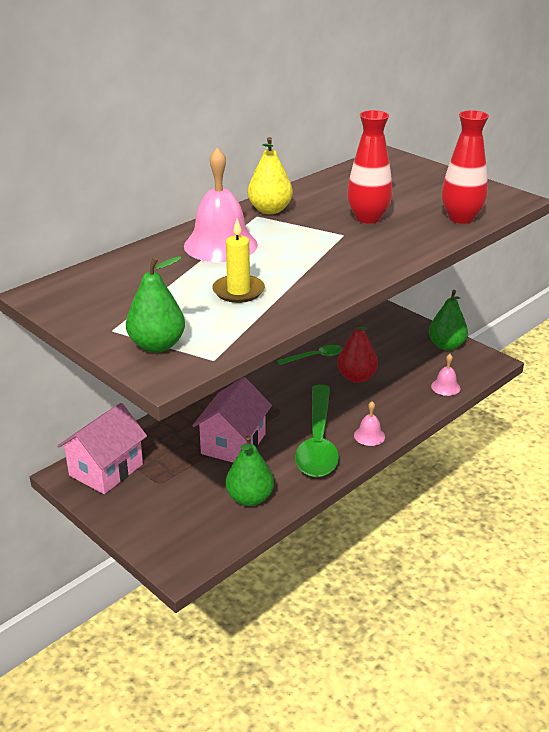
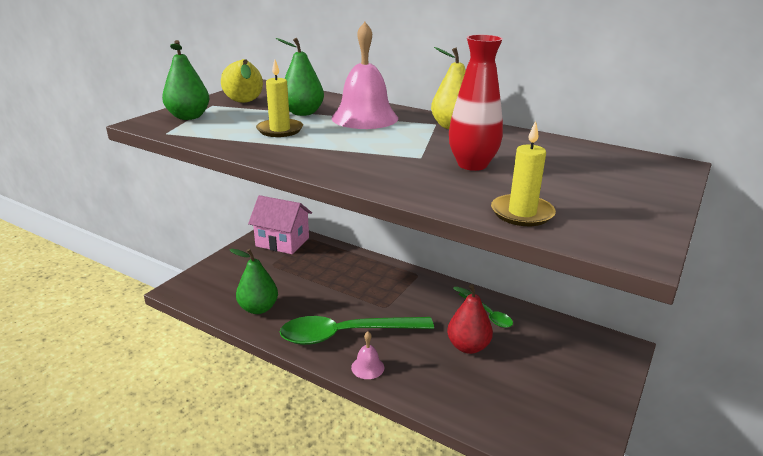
camera: 75 degrees right, 5 degrees down
pink house [192,377,272,463] -> none
green pear [429,290,468,350] -> green pear moved to [276,38,324,116]
pink bell [431,354,460,396] -> none
red vase [442,110,489,224] -> yellow candle [491,121,556,226]
none -> yellow pear [221,59,263,103]

